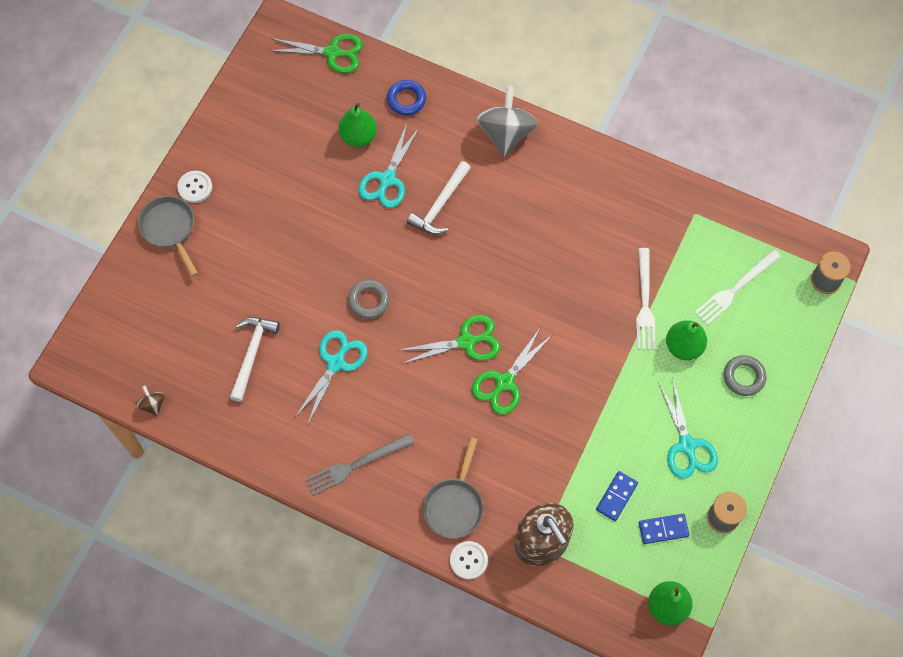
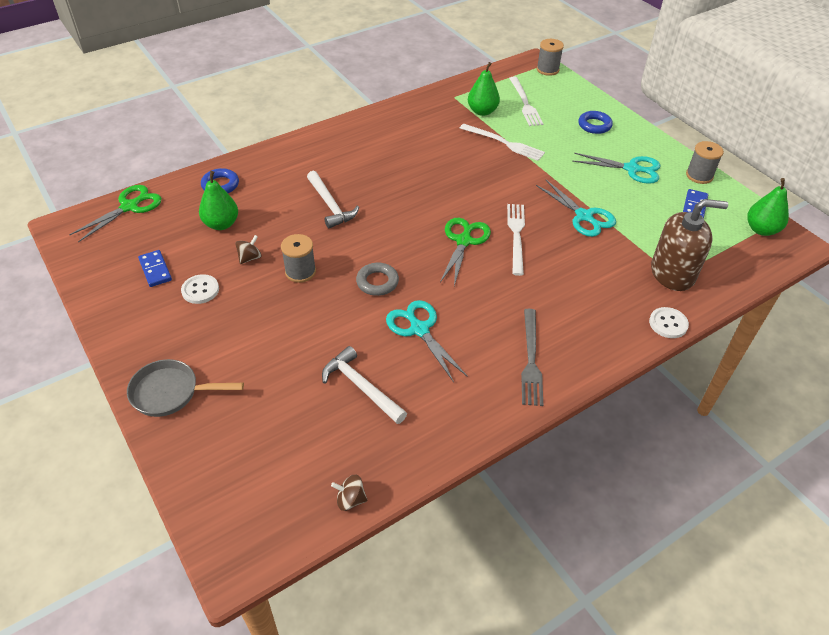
camera: 60 degrees left, 20 degrees down
white button [177,171,212,203] -> white button moved to [181,274,219,304]
turquoise scissors [359,124,419,208] -> turquoise scissors moved to [536,180,616,237]
grey pan [423,437,483,538] -> none
green scissors [472,327,552,415] -> white fork [507,204,525,276]
grey spinning top [477,86,538,157] -> none
blue domino [596,471,638,521] -> blue domino moved to [138,250,172,287]
green pear [666,320,707,360] -> green pear moved to [468,62,500,116]
grey ring [724,355,766,396] -> blue ring [578,111,613,134]
none -> brown spinning top [235,235,262,264]
none -> grey spool [281,234,316,283]

